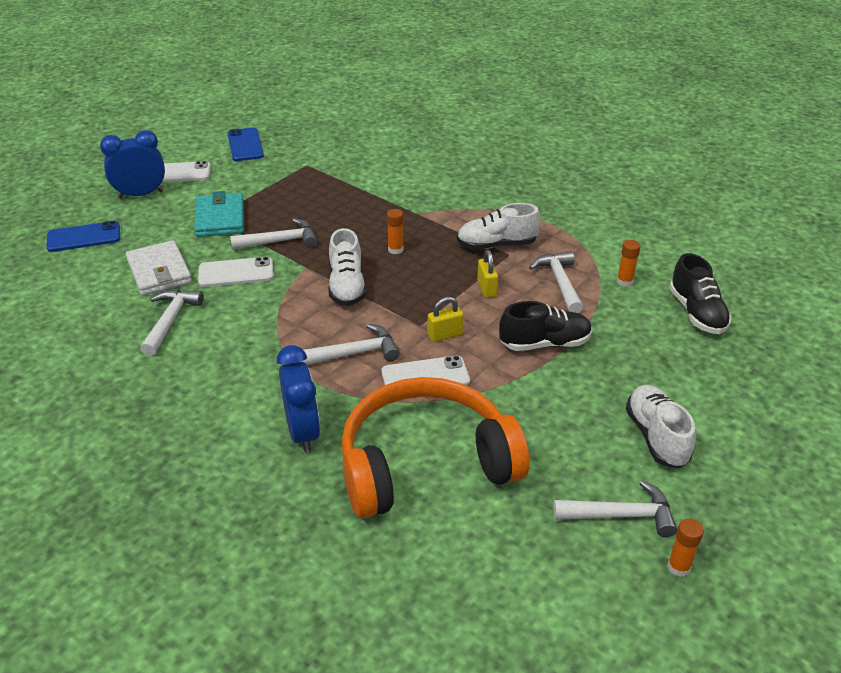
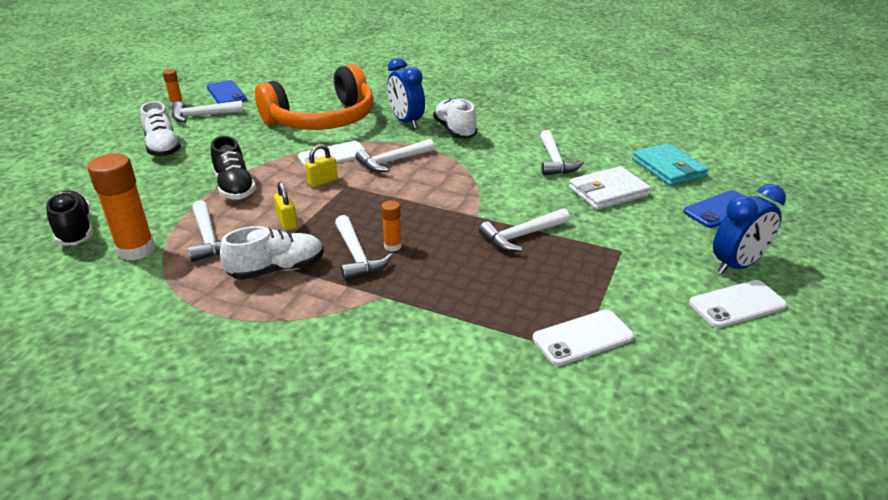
camera: 165 degrees right, 5 degrees down
white wallet [126,240,192,296] -> white wallet turned 75 degrees counterclockwise [569,166,651,210]
turquoise wallet [194,191,244,237] -> turquoise wallet moved to [632,143,709,186]
white phone [198,256,274,287] -> white phone moved to [533,310,634,366]
blue phone [228,127,264,161] -> blue phone moved to [207,80,247,104]
white shoe [328,228,367,306] -> white shoe moved to [433,98,477,138]
black shoe [499,301,592,351] -> black shoe turned 90 degrees counterclockwise [211,136,256,199]
orange glue stick [617,240,640,287] -> orange glue stick [88,153,155,260], size x2.02
none -> white hammer [335,215,392,281]

